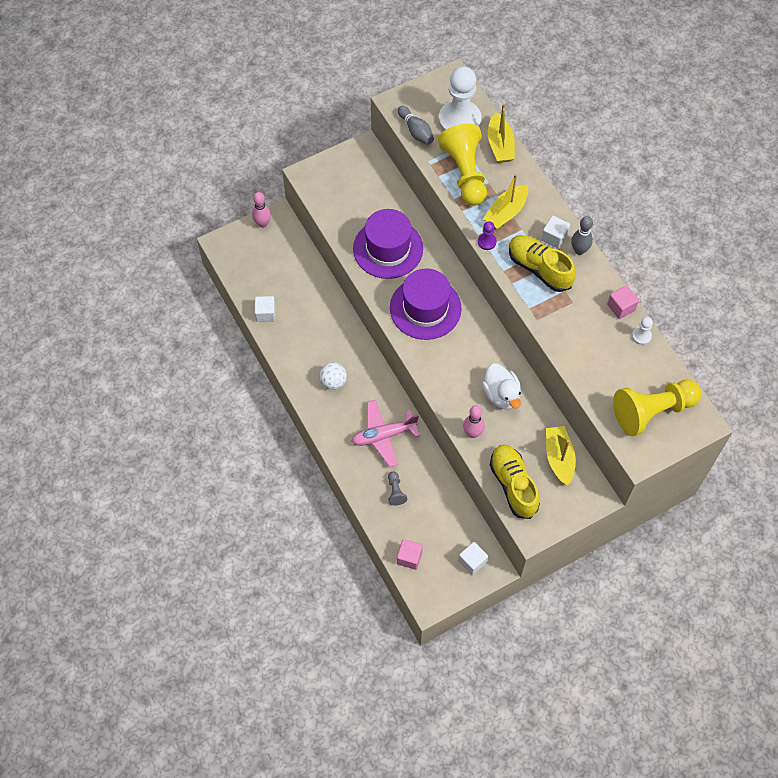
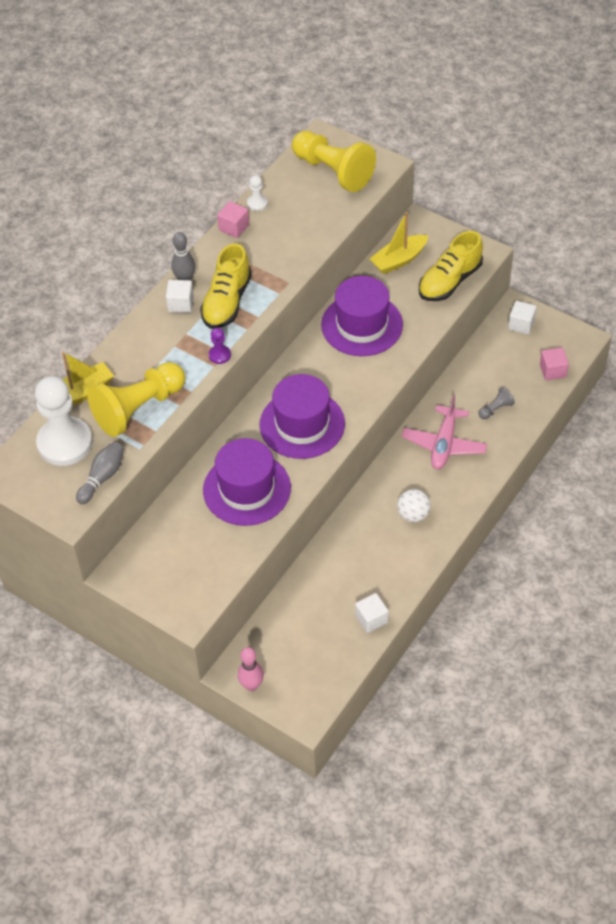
camera: 115 degrees left, 10 degrees down
pink plane [351,400,420,467] -> pink plane turned 60 degrees clockwise [402,395,487,470]
pink bowling pin [463,405,485,438] -> none
white duck [482,364,521,410] -> purple hat [321,276,403,356]
yellow boat [483,174,528,229] -> none

